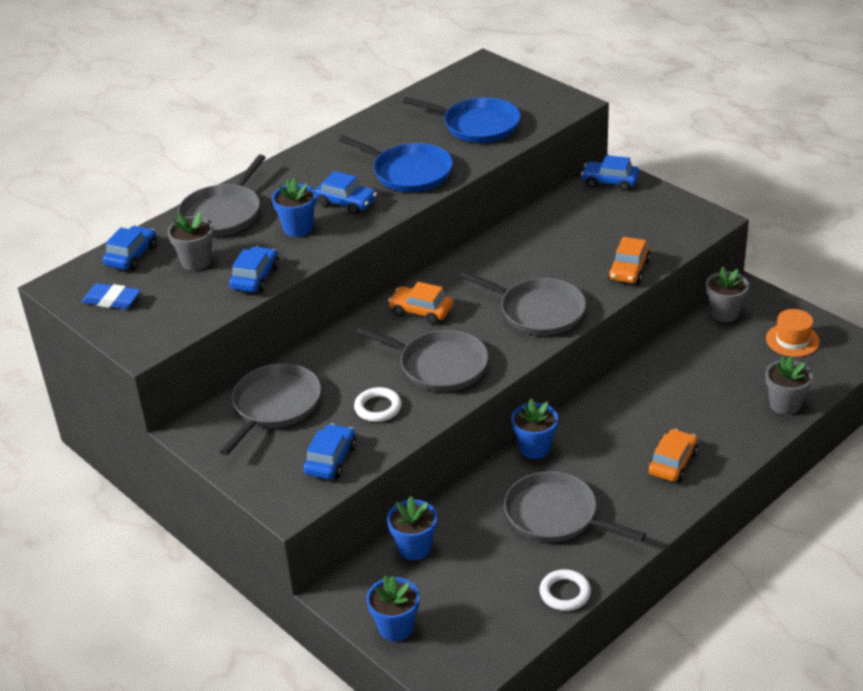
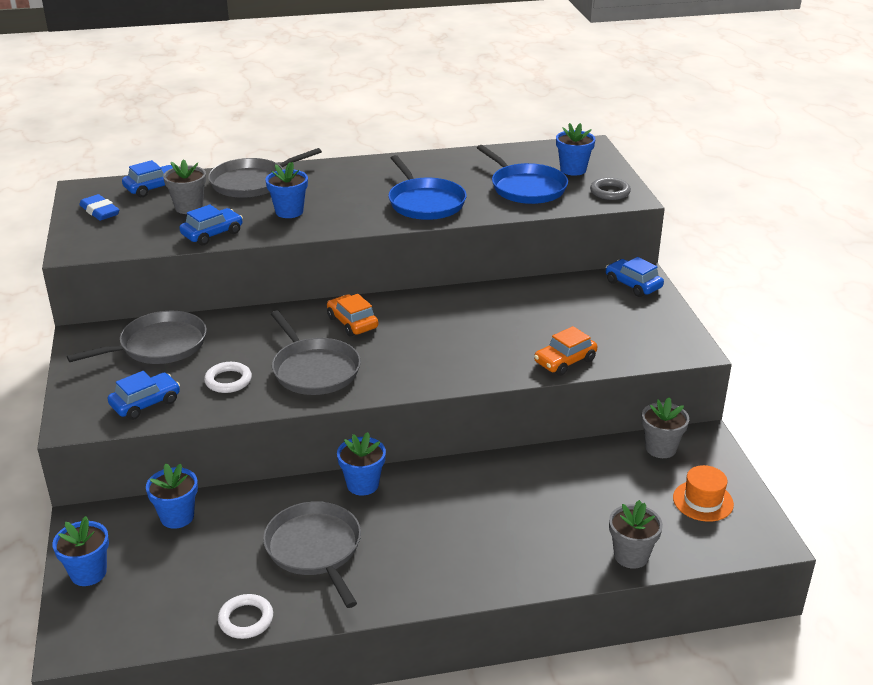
camera: 30 degrees right, 5 degrees down
blue car [315,171,377,214] -> none
grey pan [460,271,586,335] -> none
orange car [648,429,698,482] -> none
none -> blue flower pot [556,123,596,176]
none -> grey ring [590,177,631,200]

